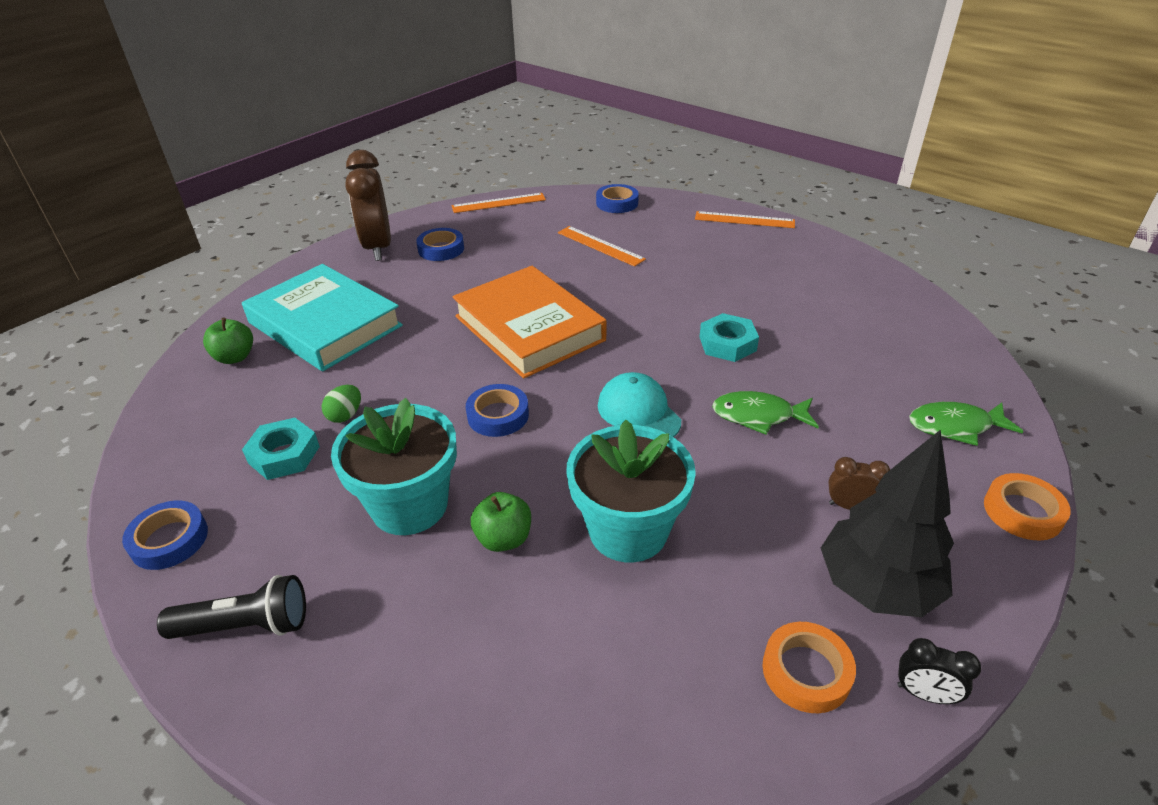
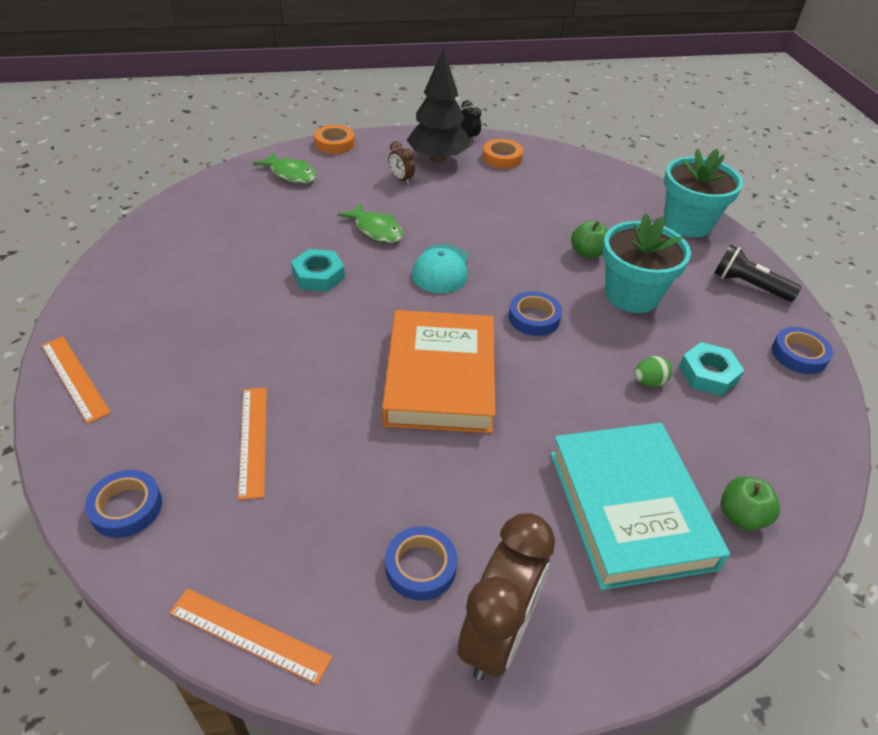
camera: 145 degrees left, 5 degrees up
turquoise flower pot [566,420,696,562] -> turquoise flower pot moved to [664,148,743,238]

